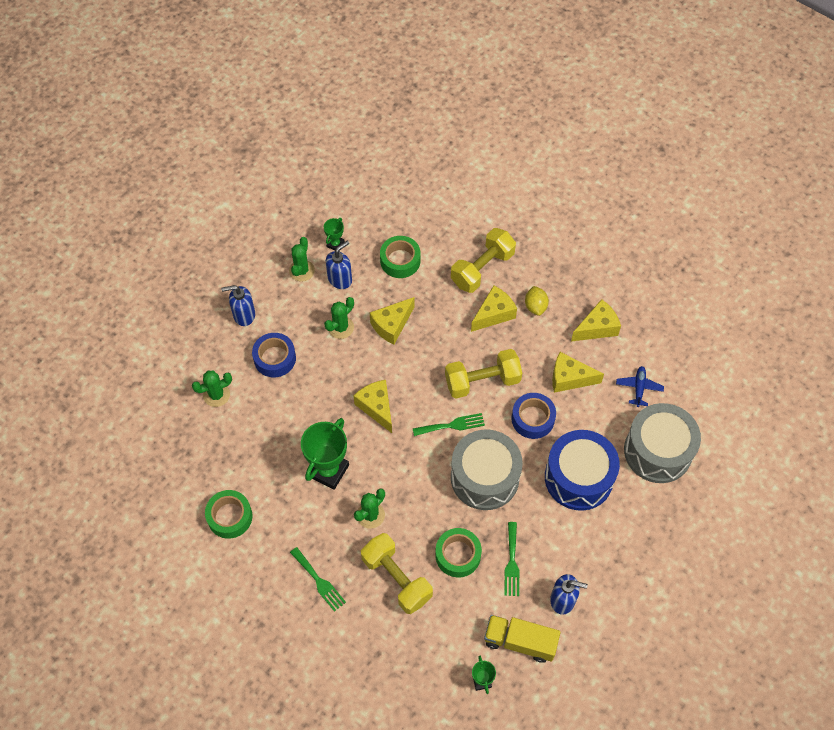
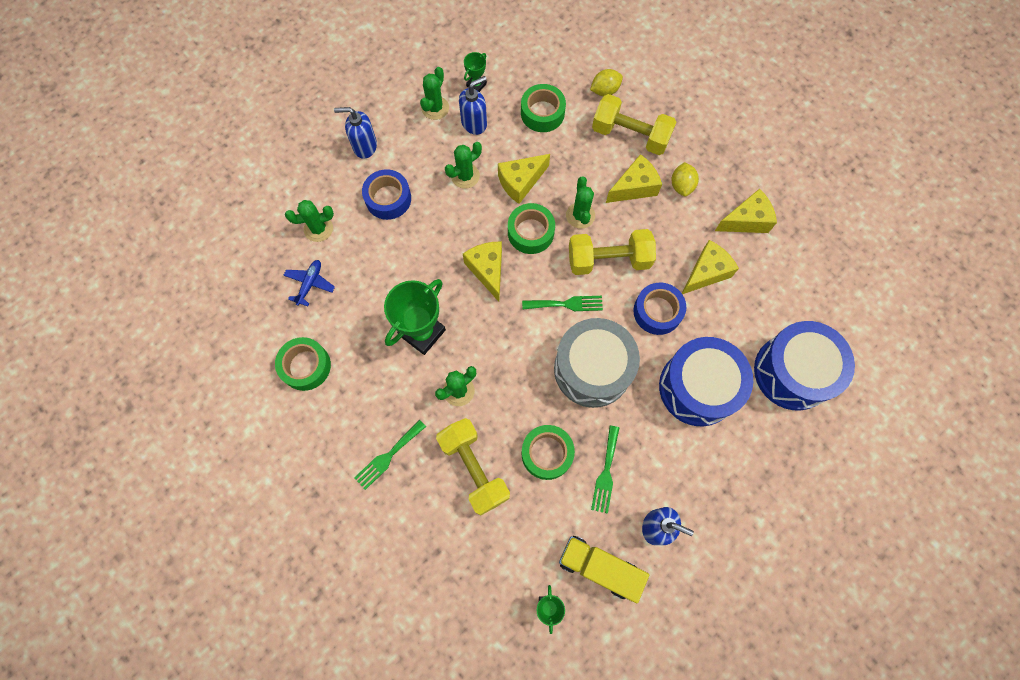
camera: 10 degrees right, 10 degrees up
green fork [290,547,346,612] -> green fork turned 75 degrees clockwise [354,420,426,490]
yellow dumbbell [451,228,516,293] -> yellow dumbbell turned 60 degrees clockwise [592,94,676,155]
yellow cheese [552,352,604,393] -> yellow cheese turned 120 degrees clockwise [682,240,739,294]
blue plane [616,366,664,407] -> blue plane moved to [283,260,335,307]
grey drum [624,403,701,483] -> blue drum [754,321,855,410]
none -> green tape [508,203,555,254]
none -> green cactus [566,177,595,229]
none -> yellow lemon [590,69,623,96]

